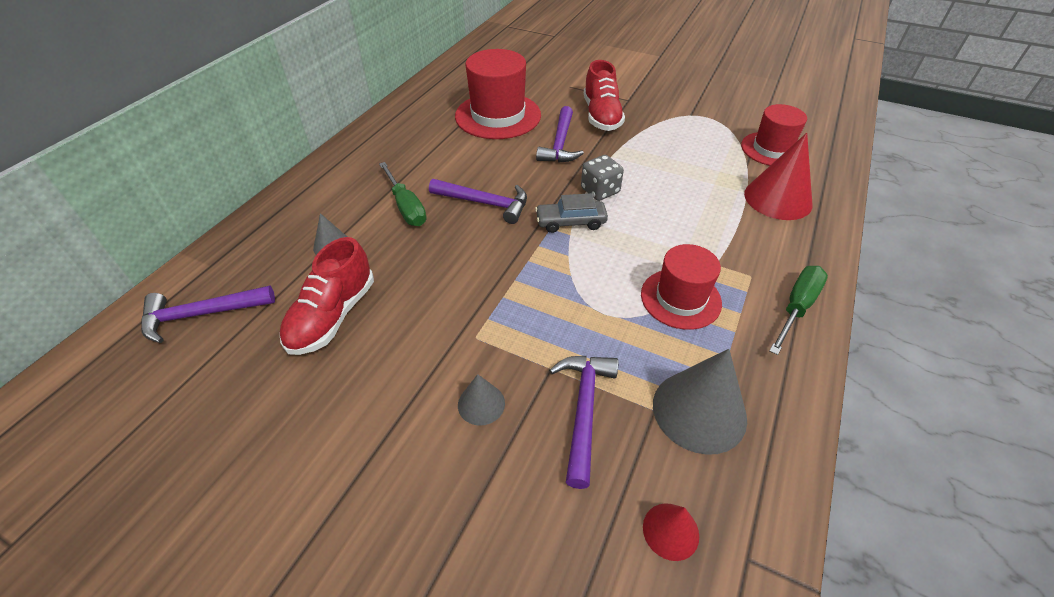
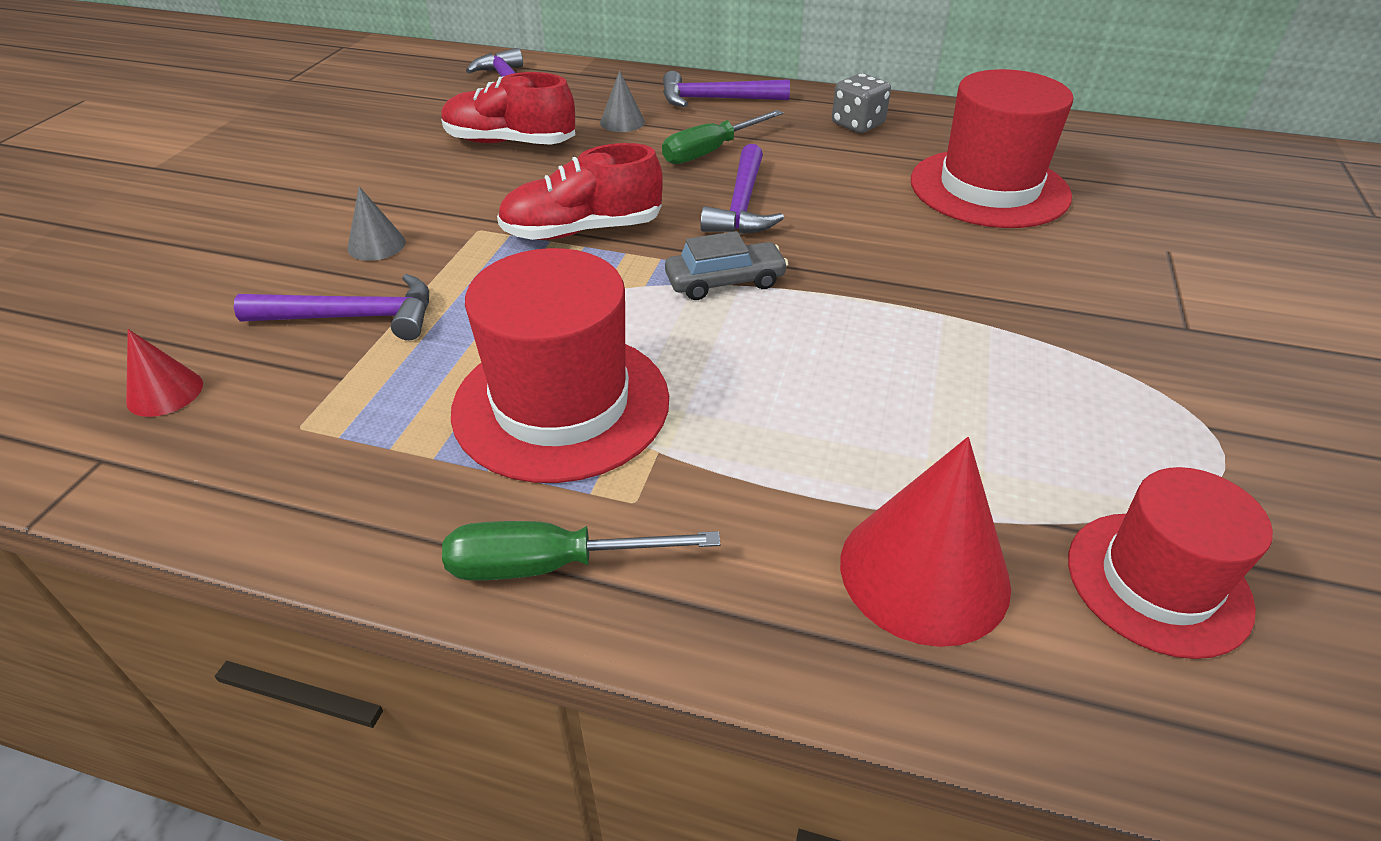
camera: 80 degrees right, 5 degrees down
grey car [535,193,608,233] -> grey car turned 90 degrees clockwise [665,231,788,300]
purple hammer [536,106,584,163] -> purple hammer moved to [663,71,790,107]
grey dice [581,155,624,201] -> grey dice moved to [832,73,891,133]
red shoe [584,60,625,131] -> red shoe moved to [497,143,663,240]
red hat [641,244,722,330] -> red hat [451,248,669,483], size x1.54
grey cone [653,349,747,455] -> none
green screwdriver [769,266,828,355] -> green screwdriver turned 150 degrees clockwise [442,521,720,581]

